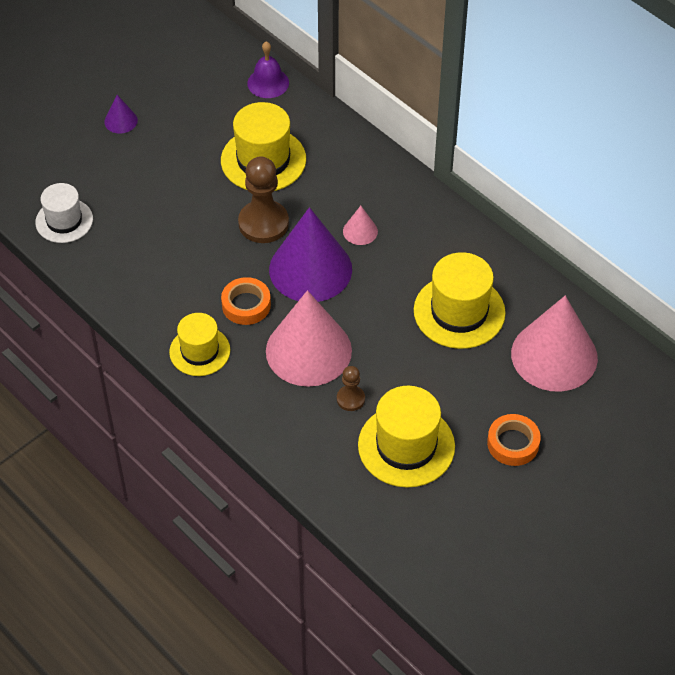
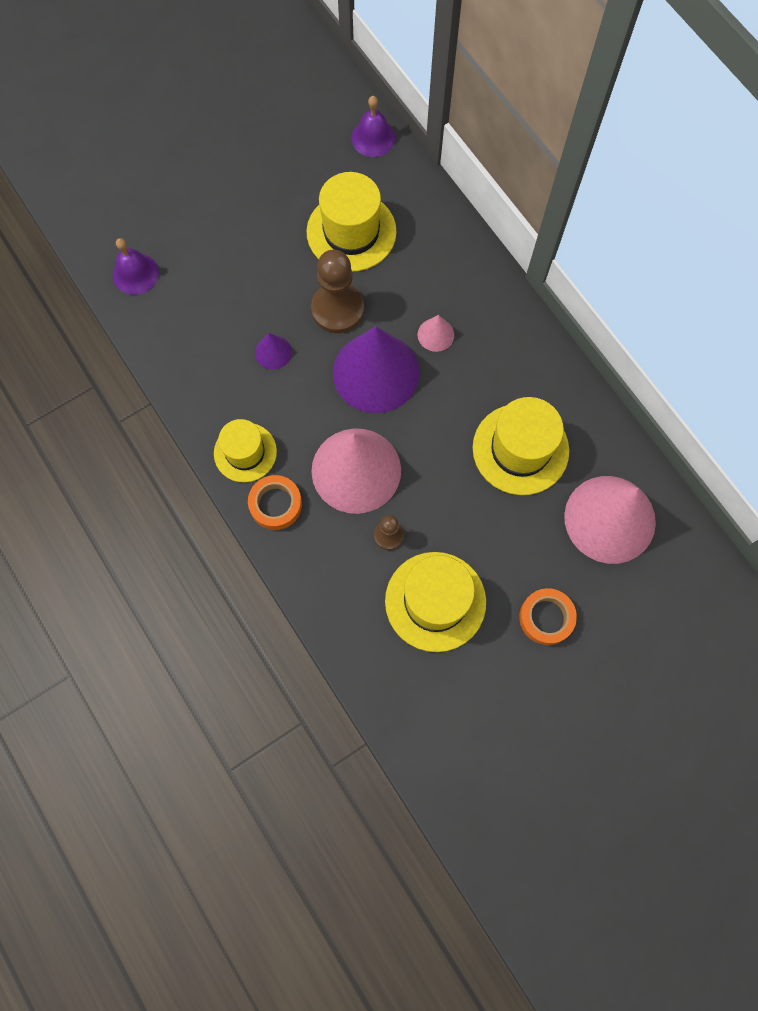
camera: 10 degrees right, 20 degrees up
white hat [35,183,93,243] -> purple bell [113,238,159,295]
purple cone [104,95,138,134] -> purple cone moved to [255,333,292,369]
orange tape [221,277,271,325] -> orange tape moved to [248,475,302,530]

